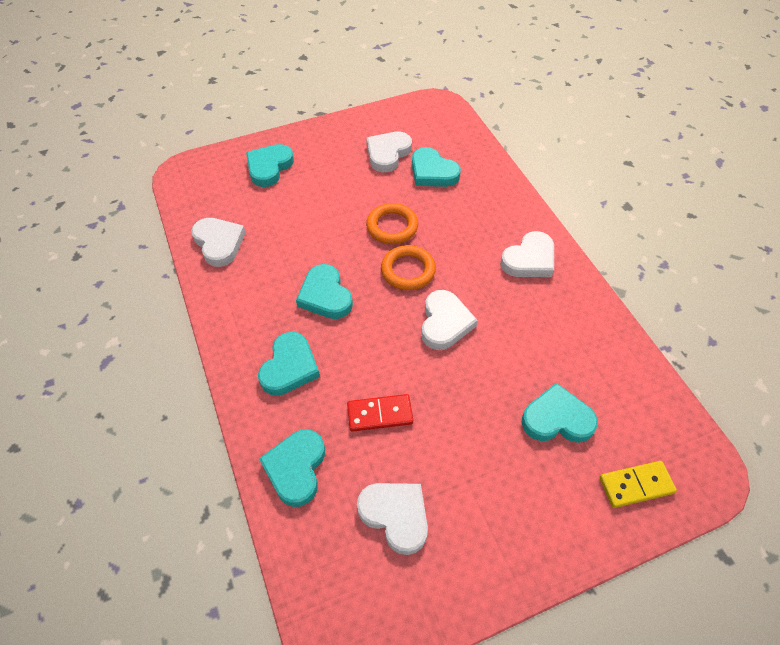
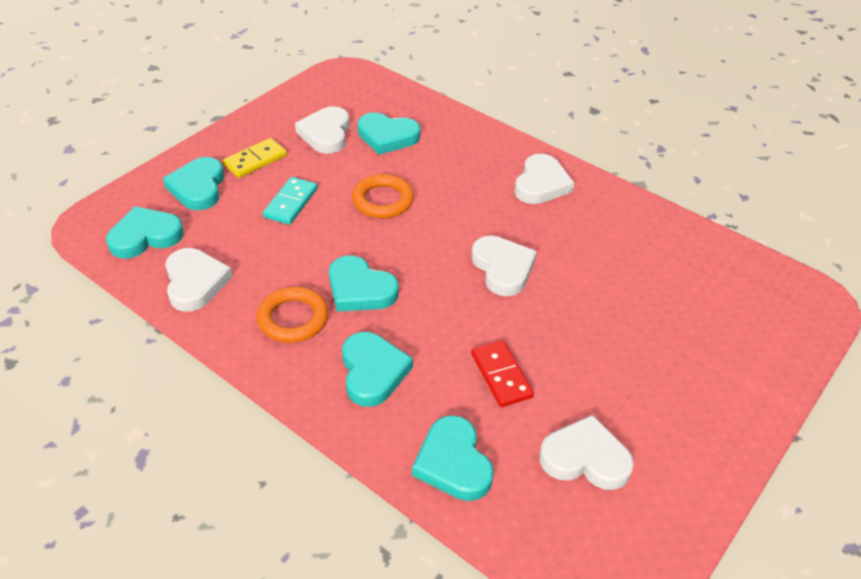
camera: 30 degrees left, 10 degrees down
white heart [191,218,246,267] -> white heart turned 45 degrees clockwise [165,248,233,312]
red domino [347,394,413,432] -> red domino turned 75 degrees counterclockwise [471,340,534,407]
orange ring [381,245,436,290] -> orange ring moved to [257,287,328,343]
turquoise heart [521,383,598,443] -> turquoise heart moved to [106,206,184,259]
yellow domino [599,461,677,508] -> yellow domino moved to [223,138,287,178]
none -> turquoise domino [263,177,317,225]

